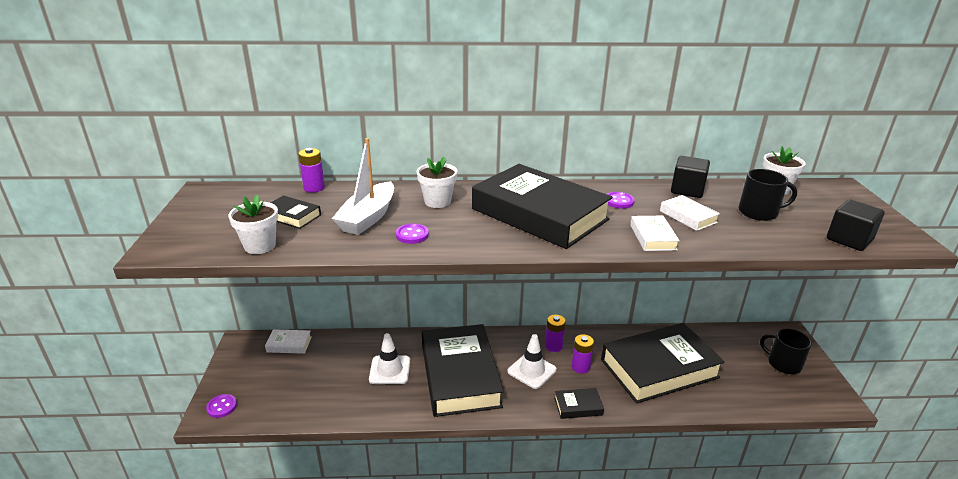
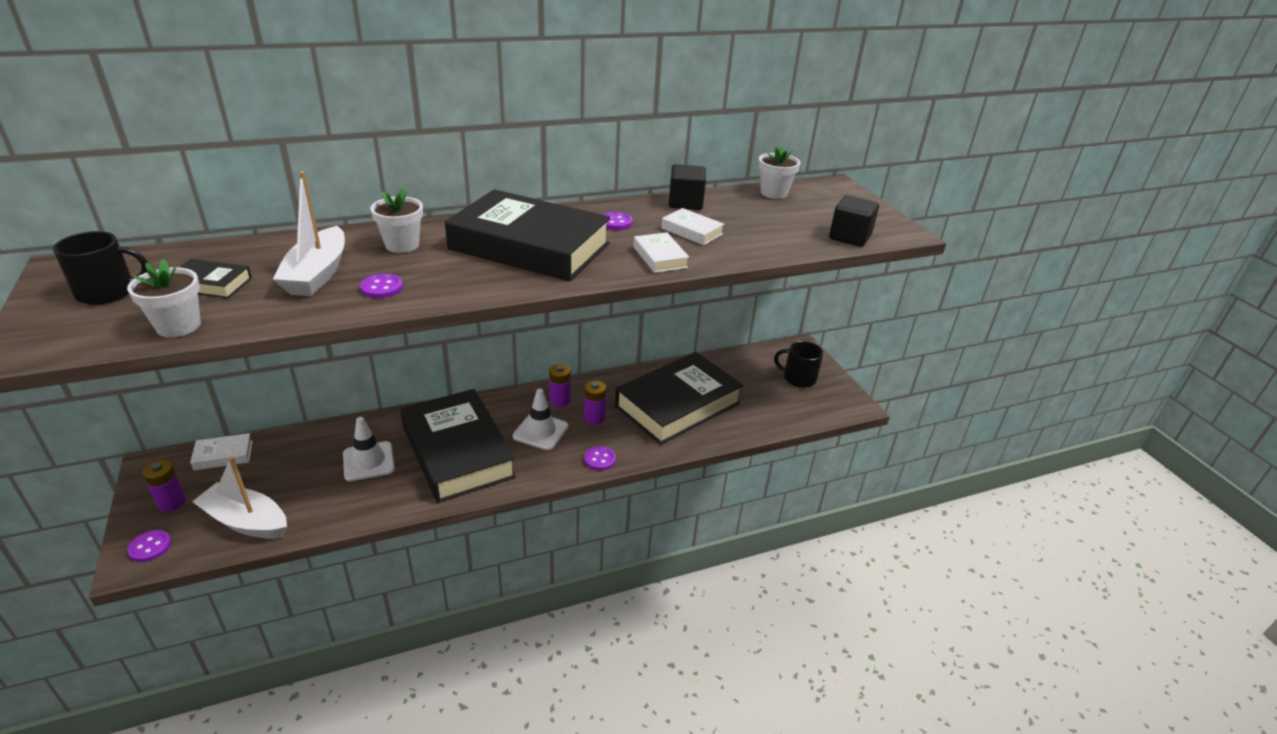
camera: 20 degrees left, 5 degrees up
purple battery [298,148,325,193] -> purple battery moved to [142,460,186,512]
black book [554,388,604,419] -> purple button [584,446,616,471]
black mug [739,169,797,221] -> black mug moved to [53,231,148,305]
none -> white boat [192,457,287,539]

